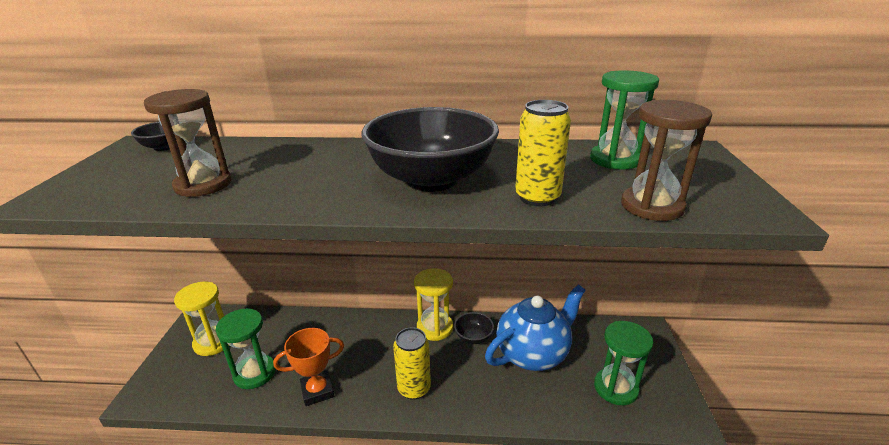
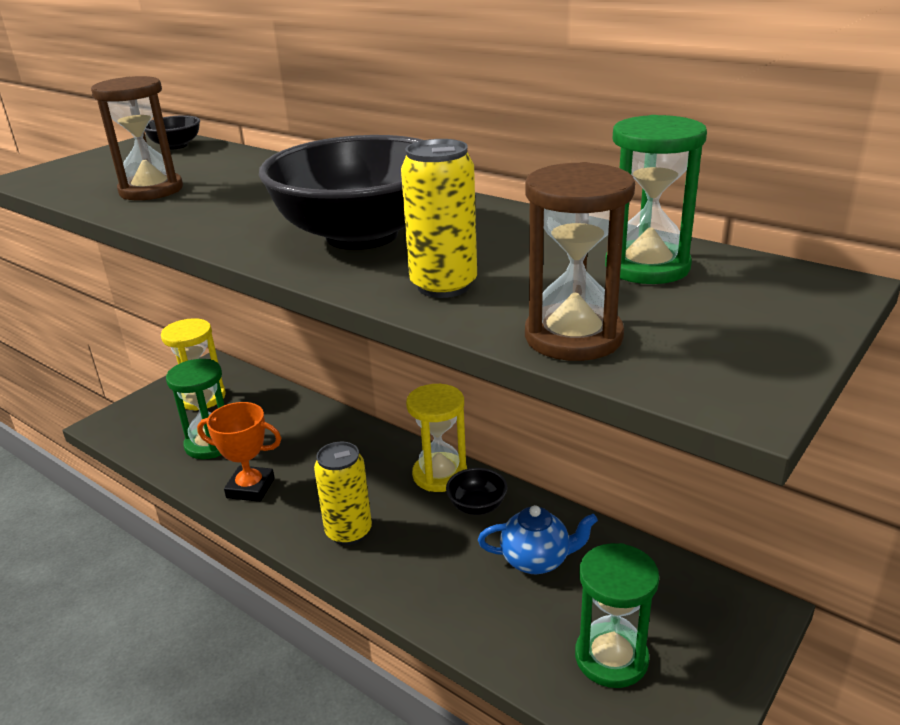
camera: 35 degrees right, 0 degrees up
blue teapot [485,285,586,371] -> blue teapot [478,505,598,574], size x0.58

